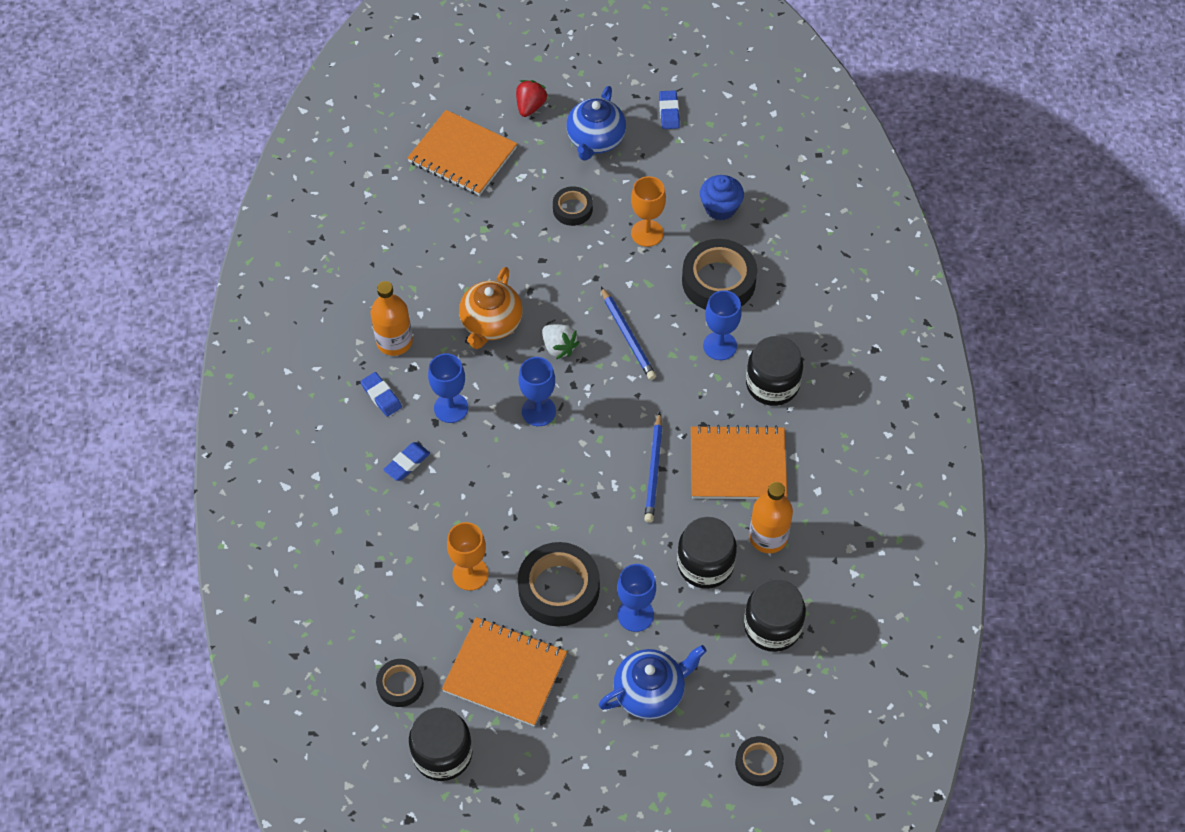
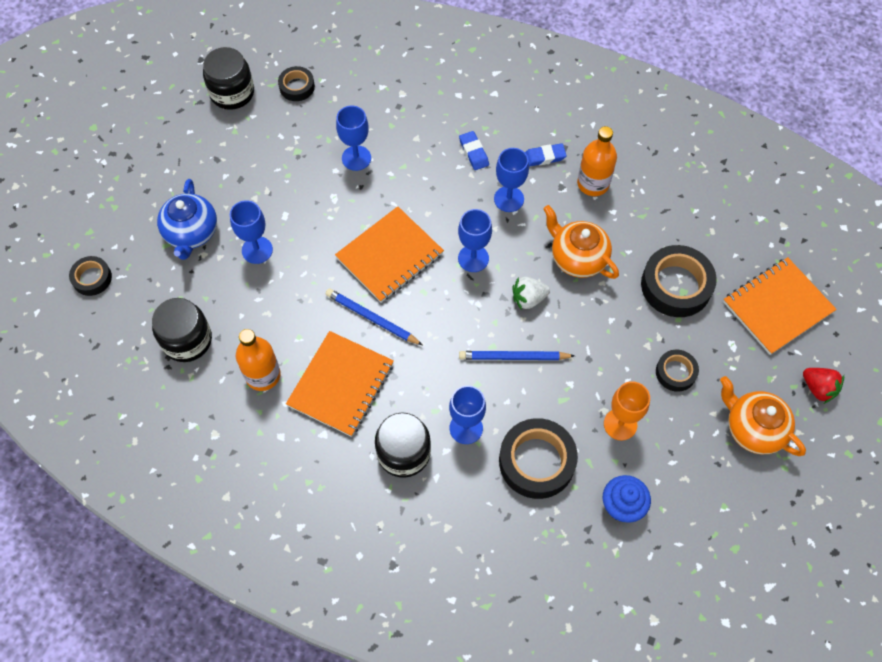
camera: 115 degrees right, 5 degrees up
orange notebook [442,617,567,727] -> orange notebook moved to [335,206,444,303]
orange goblet [447,522,488,591] -> blue goblet [336,105,371,171]
black tape [518,542,600,626] -> black tape moved to [641,245,717,317]
blue teapot [566,86,626,161] -> orange teapot [720,376,806,456]
blue eraser [659,90,680,129] -> none
black jar [677,517,737,589] -> none

